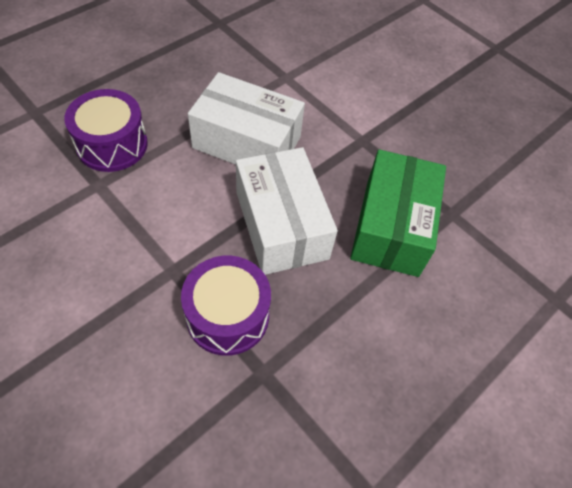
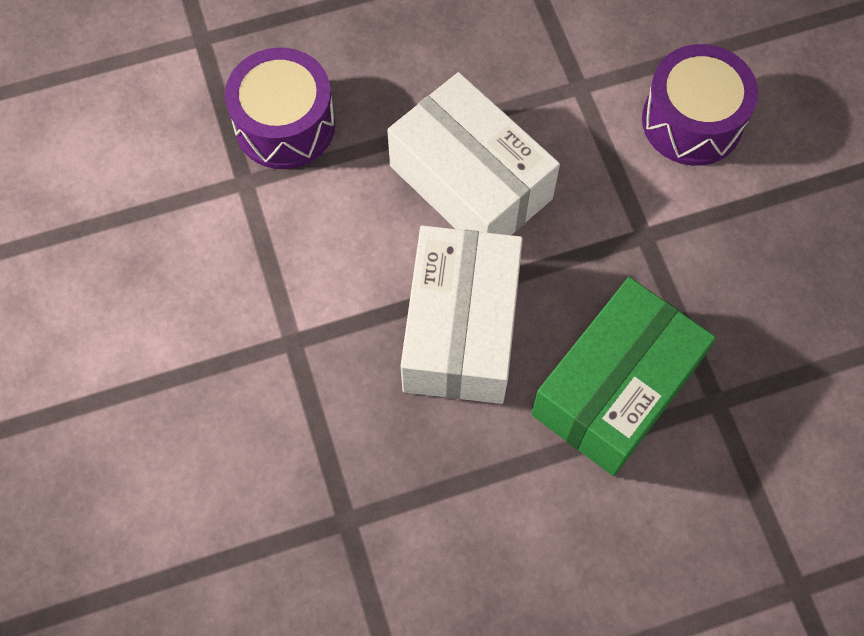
camera: 30 degrees right, 10 degrees up
purple drum [181,256,271,356] -> purple drum moved to [642,44,758,166]

